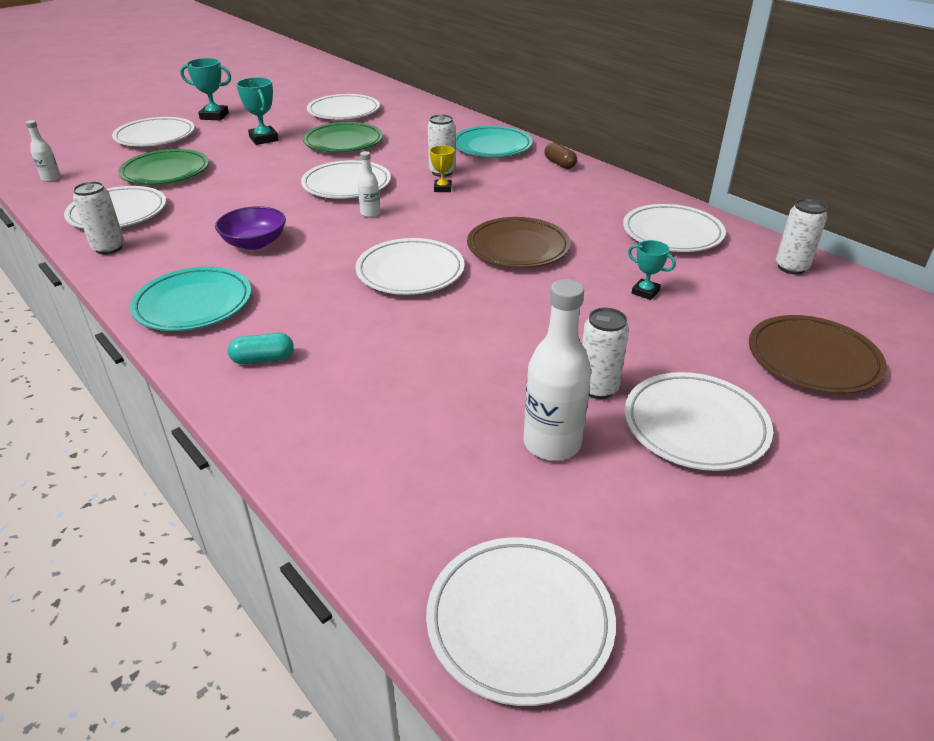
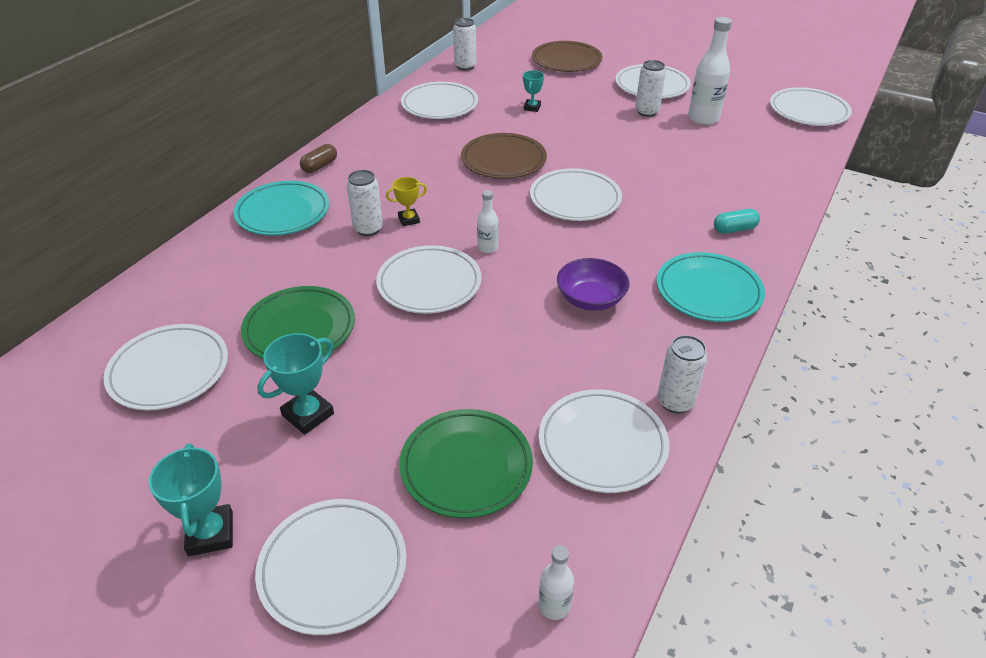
camera: 110 degrees left, 5 degrees up
turquoise capsule [228,333,294,364] -> turquoise capsule turned 75 degrees counterclockwise [714,209,760,234]

